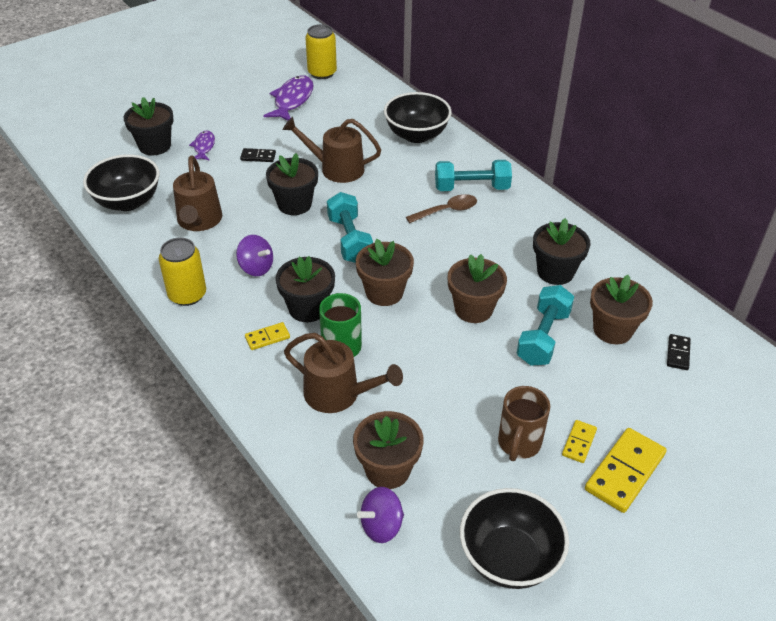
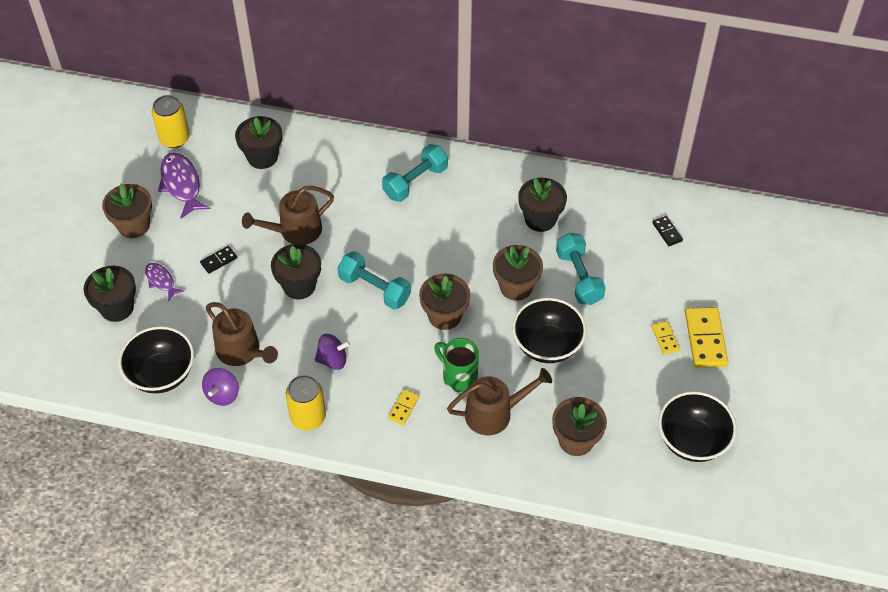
camera: 40 degrees left, 10 degrees up
black flower pot [276,256,335,322] -> black flower pot moved to [235,116,282,169]
purple spinning top [357,487,404,543] -> purple spinning top moved to [202,368,239,406]
black bowl [384,92,452,143] -> black bowl moved to [512,298,587,363]
brown spoon [406,194,477,223] -> none
brown mug [498,386,550,461] -> none
brown flower pot [590,275,653,344] -> brown flower pot moved to [102,184,152,238]

